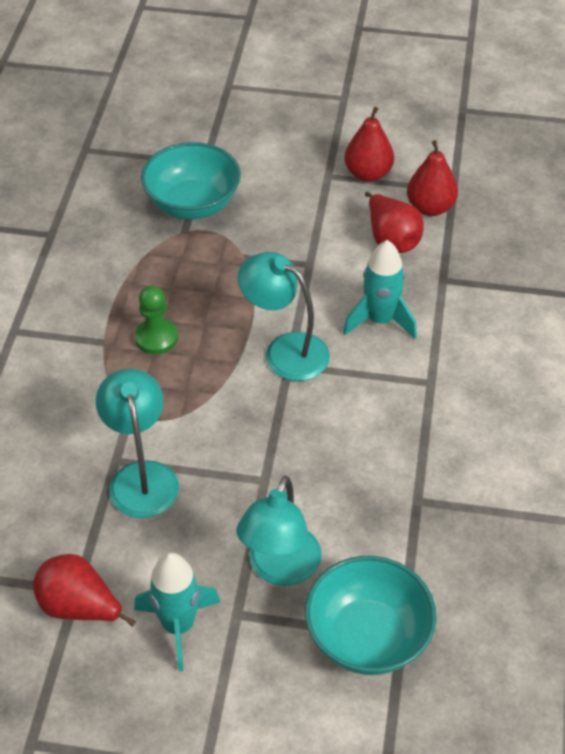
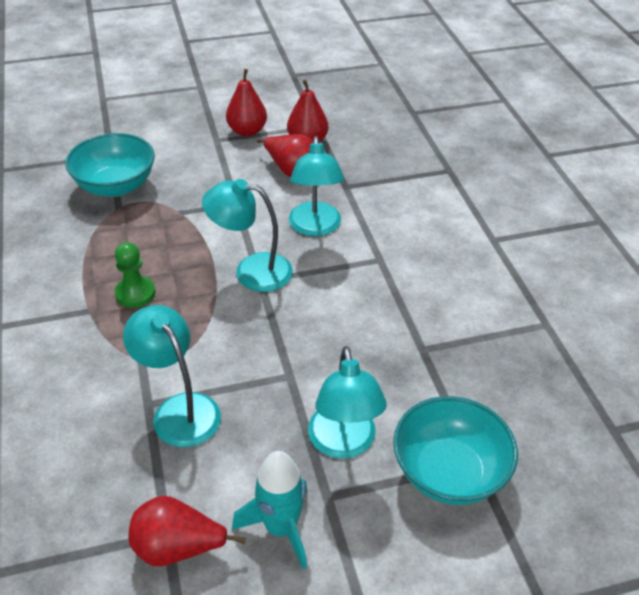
camera: 25 degrees left, 5 degrees down
turquoise rocket [343,240,417,339] -> turquoise lamp [289,136,344,236]

